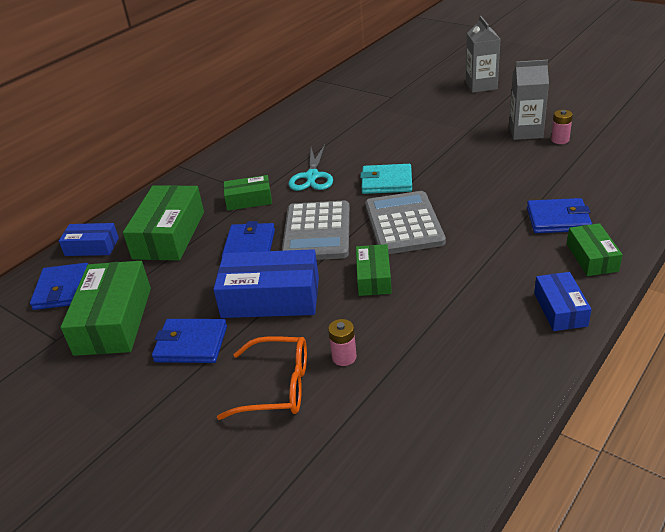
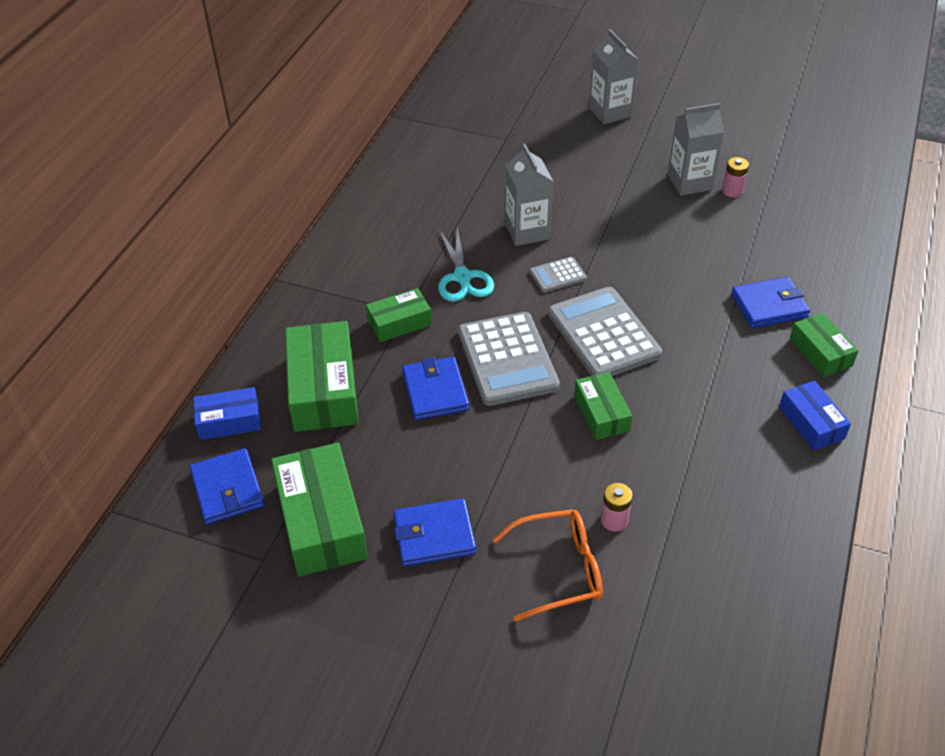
camera: 20 degrees left, 10 degrees up
blue box [213,249,319,318] -> none
turquoise wallet [360,164,412,194] -> grey calculator [530,257,587,293]
none -> grey carton [505,144,553,246]

